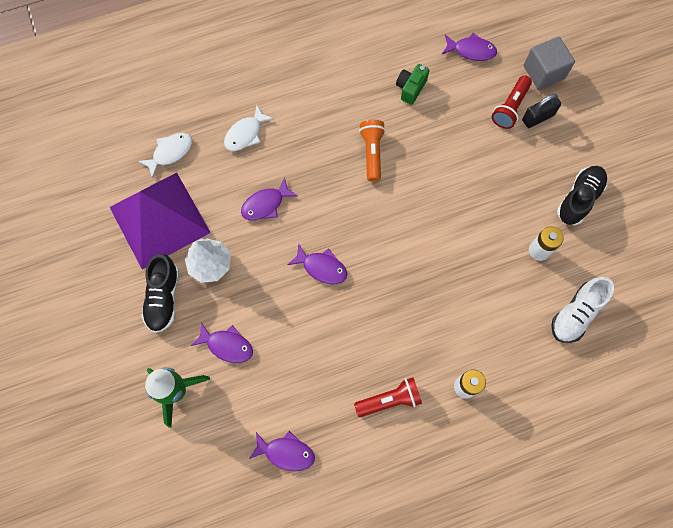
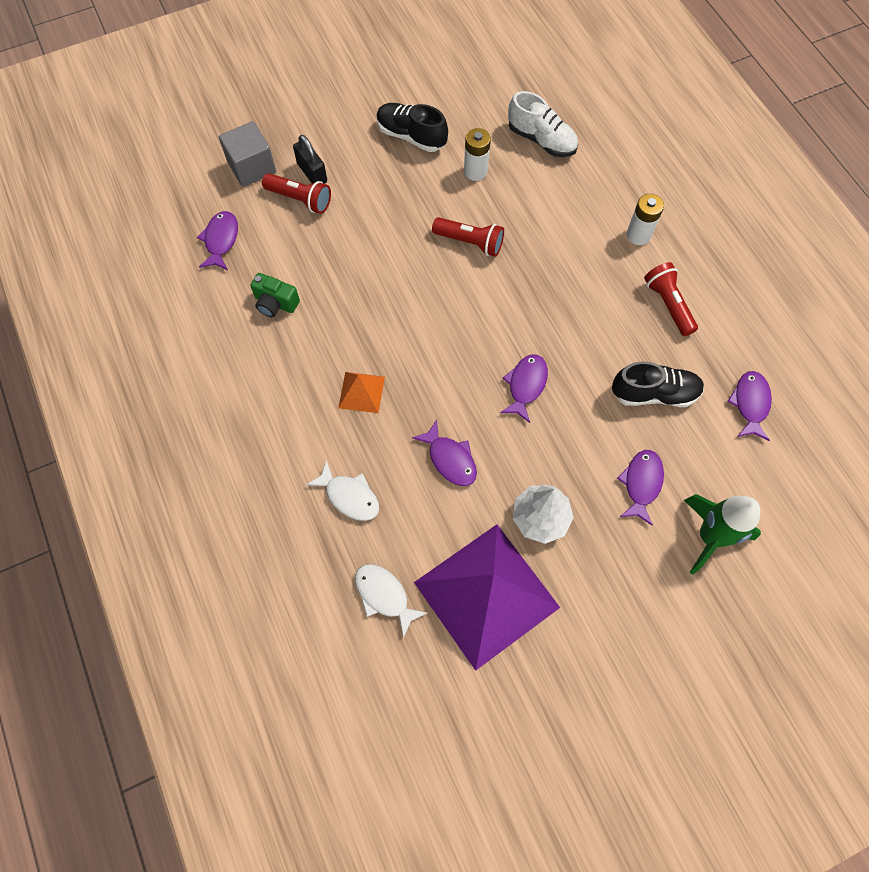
camera: 95 degrees left, 5 degrees down
black shoe [142,254,179,333] -> black shoe moved to [612,362,704,407]
orange flashlight [359,120,386,181] -> none
none -> orange pyramid [338,372,385,413]
none -> red flashlight [432,217,504,257]

